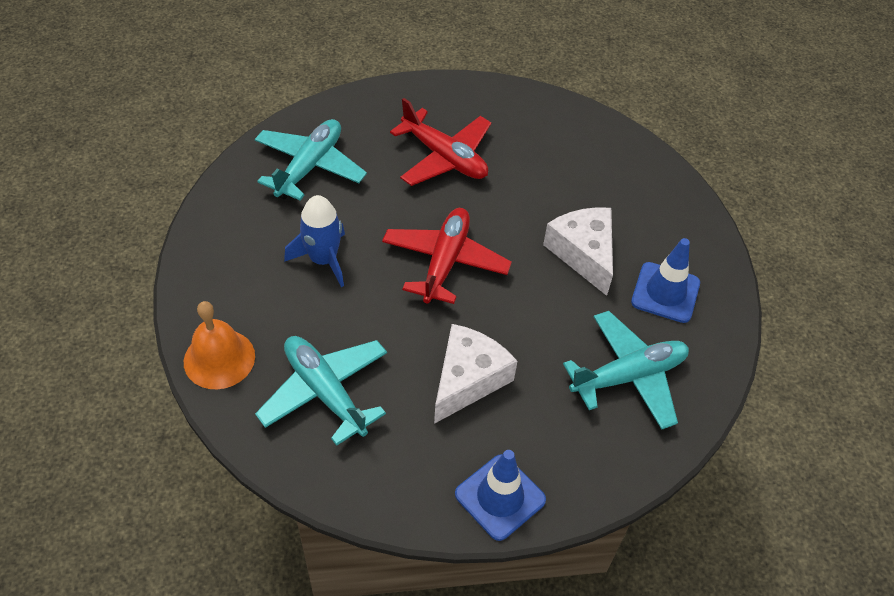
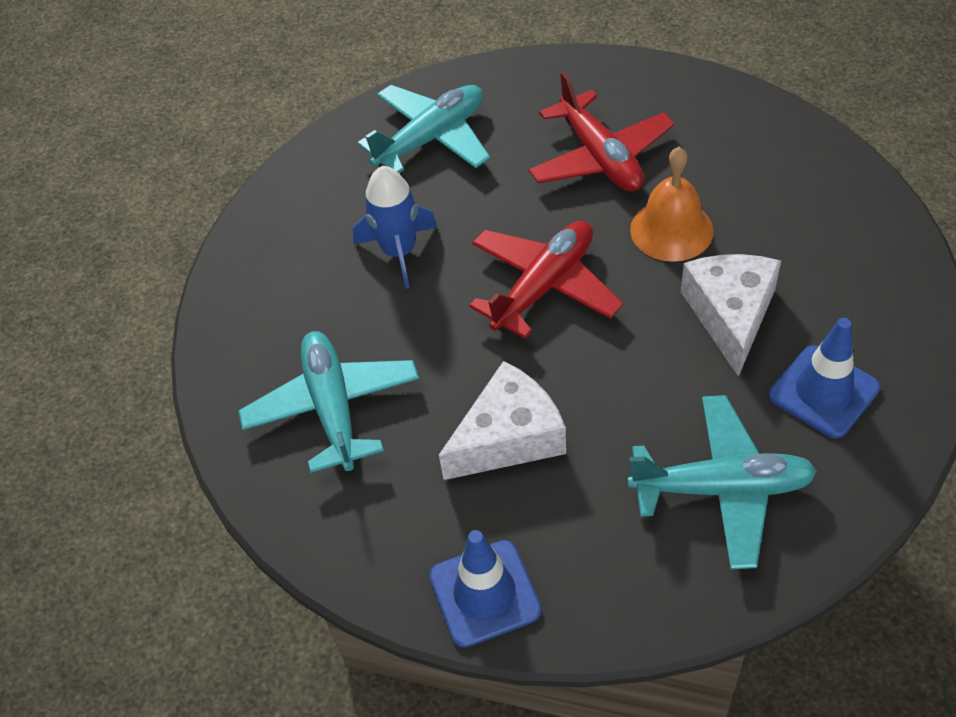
camera: 30 degrees right, 0 degrees up
orange bell [184,301,255,389] -> orange bell moved to [630,147,714,262]

